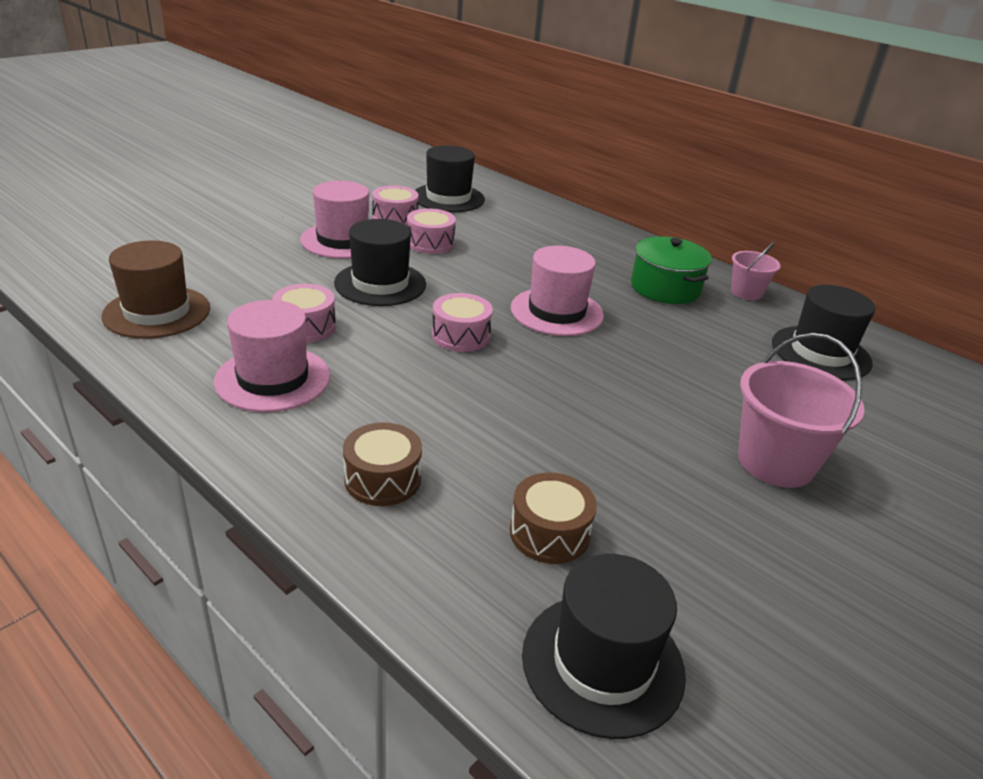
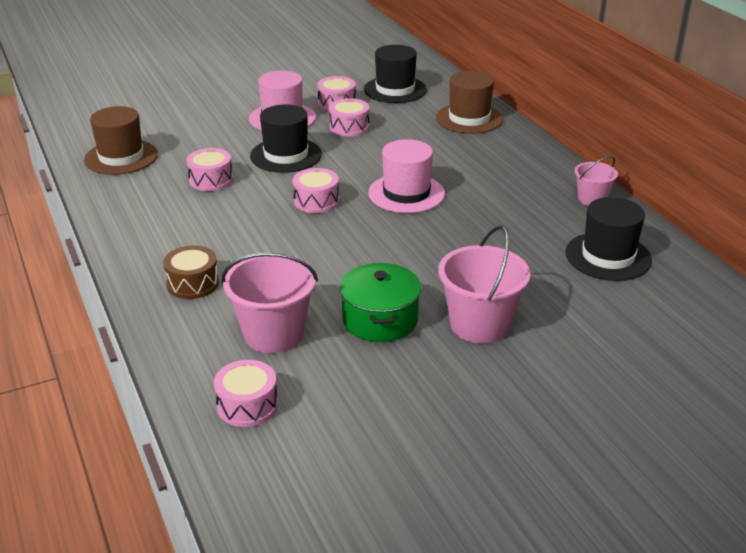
camera: 25 degrees right, 0 degrees up
pink hat [214,300,330,412] -> none
brown drum [510,473,597,564] -> pink bucket [222,253,318,353]
black hat [522,554,686,739] -> pink drum [214,360,278,427]
green pot [631,236,712,304] -> green pot moved to [340,263,421,342]
none -> brown hat [436,71,503,134]

